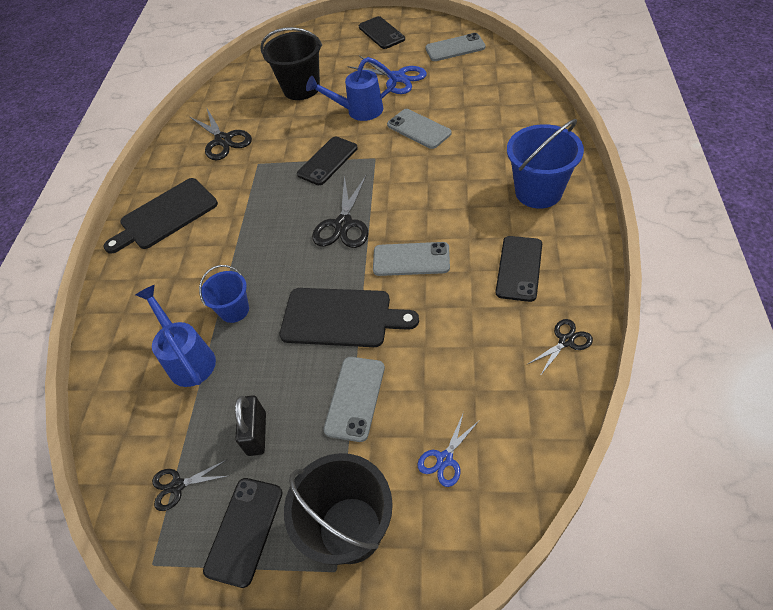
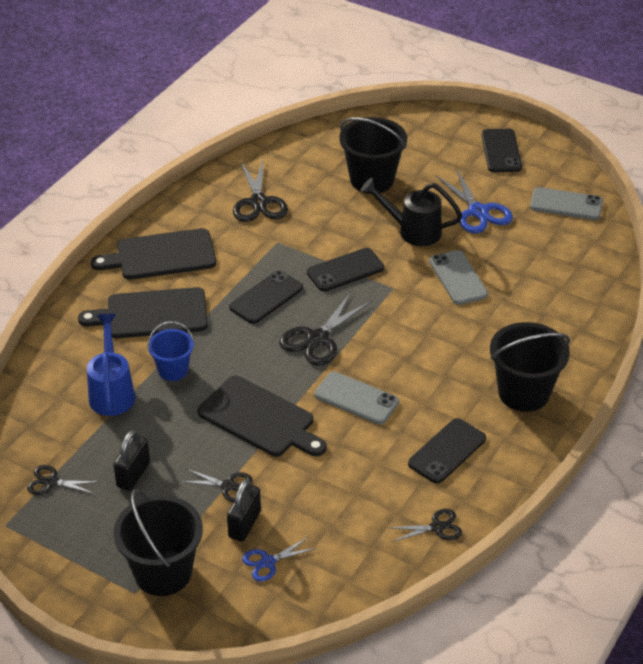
camera: 20 degrees right, 10 degrees down
black phone [203,478,283,588] -> black phone moved to [229,270,303,324]
blue watering can [306,57,397,121] -> black watering can [360,178,463,246]
grey phone [323,357,385,442] -> black scissors [180,469,253,502]
blue bucket [507,119,584,209] -> black bucket [490,322,570,412]
none -> black cutting board [78,287,208,338]
none -> black padlock [227,479,261,542]

